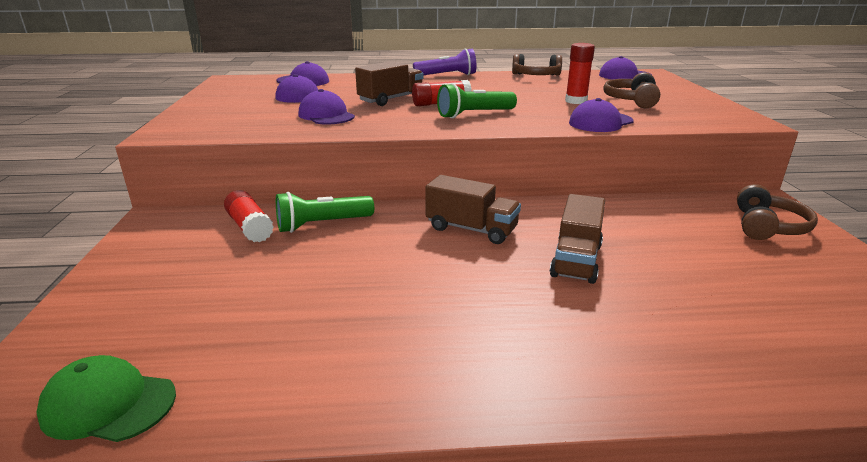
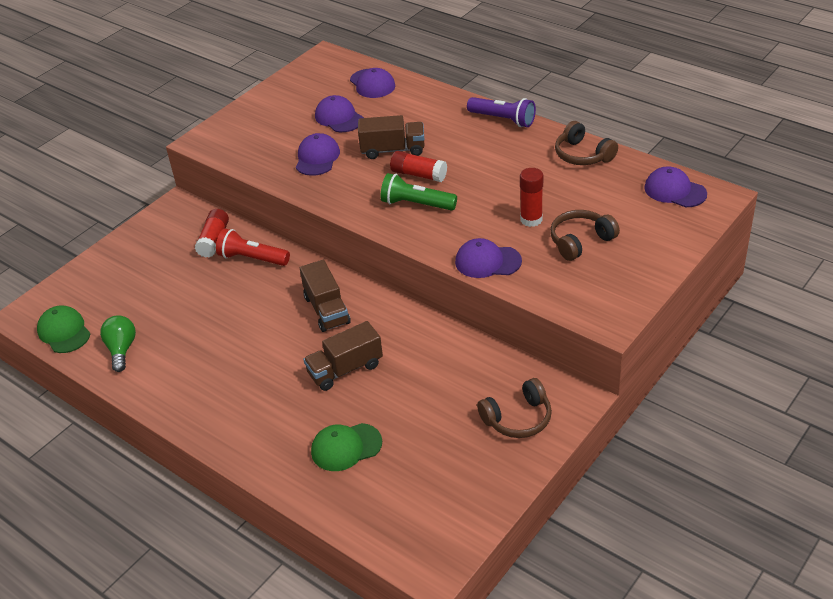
camera: 45 degrees right, 15 degrees up
green flashlight [276,192,374,233] -> red flashlight [216,229,290,266]
none -> green light bulb [100,315,136,372]
none -> green cap [311,423,382,471]

